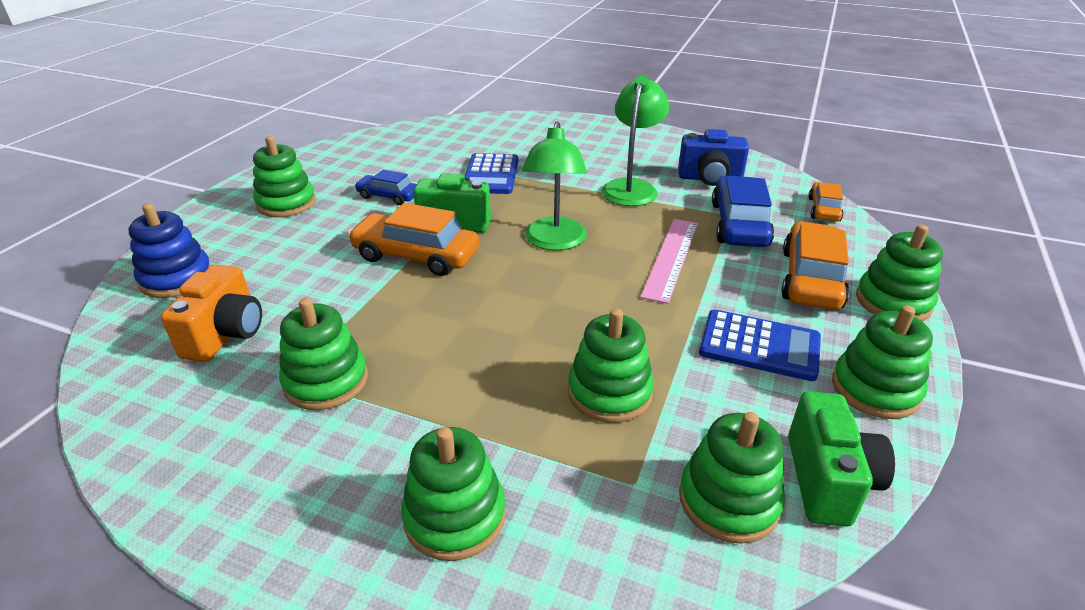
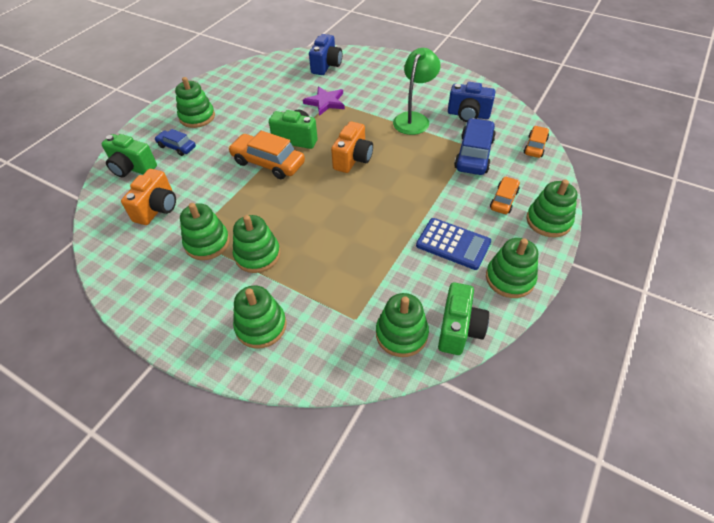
camera: 10 degrees right, 15 degrees up
blue stacking toy [129,203,211,298] -> green camera [102,134,157,177]
blue car [355,170,417,205] -> blue car moved to [154,129,196,156]
blue calculator [465,153,518,194] -> purple star [303,86,345,116]
green lamp [522,122,587,250] -> orange camera [331,121,373,173]
green stacking toy [568,308,654,423] -> green stacking toy moved to [233,215,280,273]
pink ruler [640,219,698,304] -> none
orange car [781,221,849,310] -> orange car [490,176,520,214], size x0.58
none -> blue camera [309,34,342,75]

